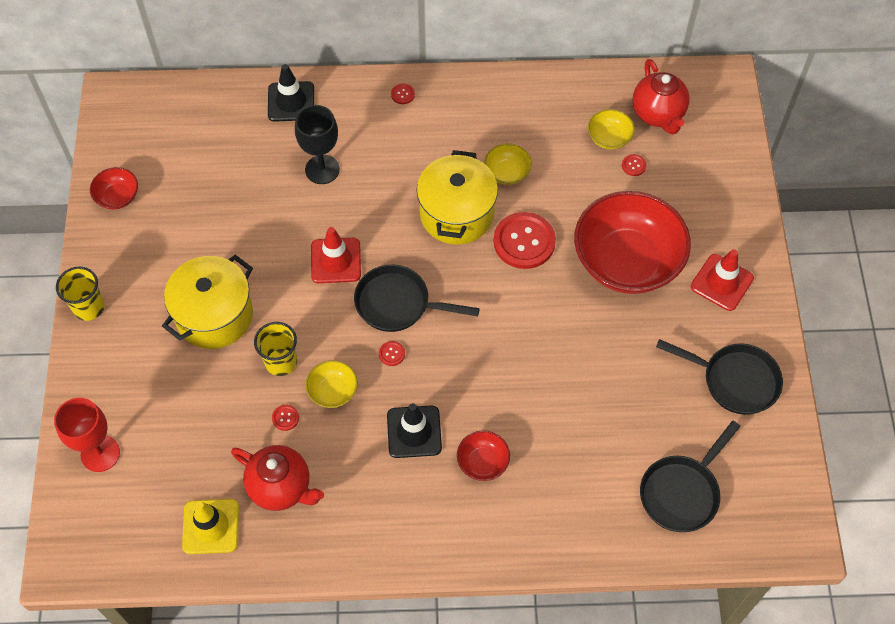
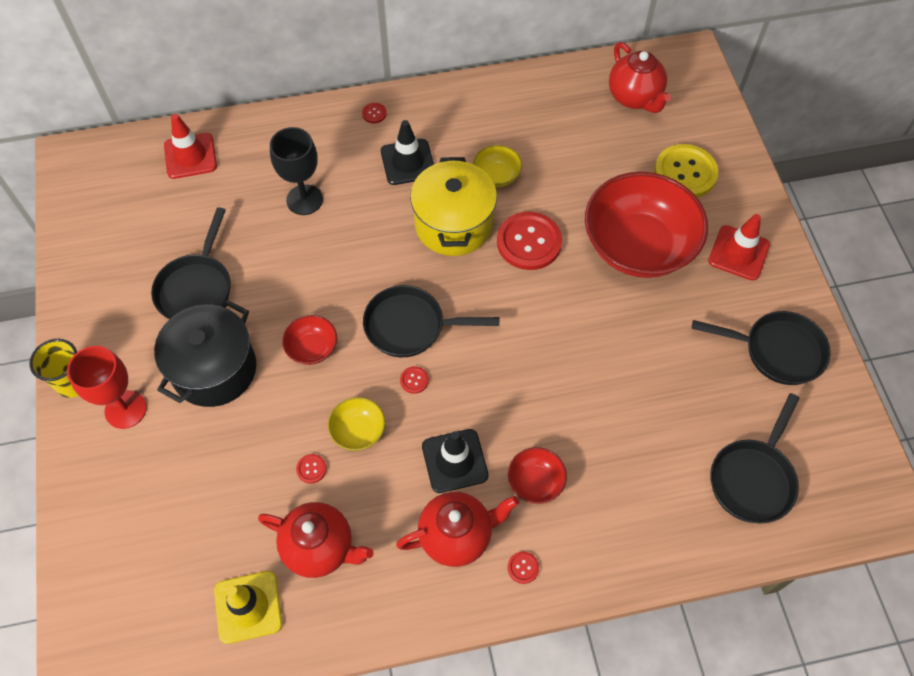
camera: 10 degrees left, 0 degrees up
red goblet [54,398,120,472] -> red goblet moved to [67,346,147,429]
red bowl [90,167,138,209] -> red bowl moved to [282,315,337,365]
yellow pot [162,255,253,349] -> black pot [154,300,256,407]
yellow cup [254,322,297,376] -> none
black traffic cone [268,64,314,122] -> black traffic cone moved to [381,120,434,185]
red traffic cone [311,227,361,283] -> red traffic cone moved to [164,114,217,179]
yellow bowl [588,109,635,150] -> none
red button [622,154,646,176] -> red button moved to [508,551,539,584]
none -> black pan [151,207,231,319]
none -> red teapot [396,492,519,567]
none -> yellow button [654,144,718,197]

